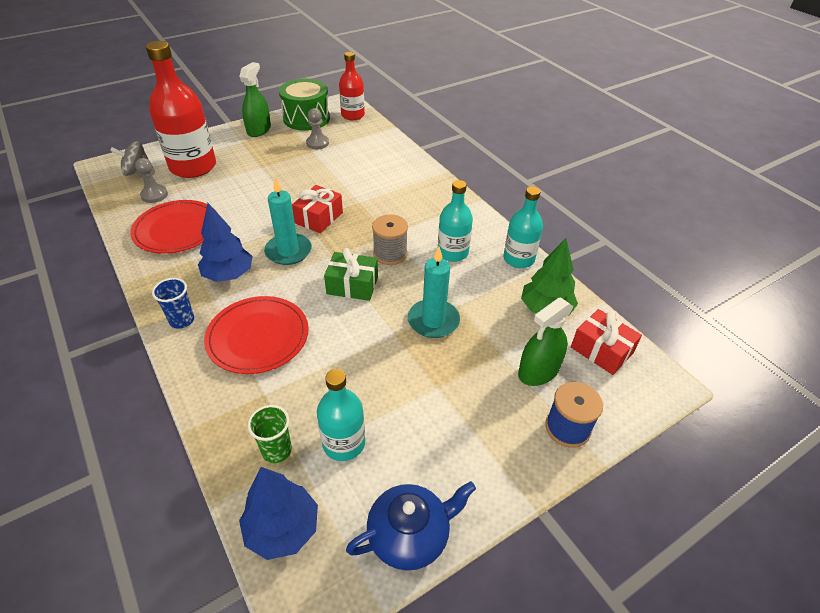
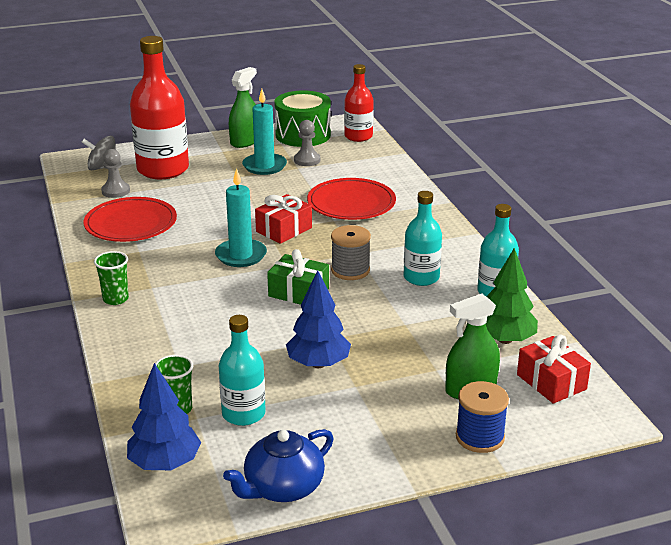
camera: 15 degrees right, 15 degrees down
blue cup [152,278,194,329] -> green cup [94,251,129,305]
blue tree [198,203,253,282] -> blue tree moved to [286,270,351,368]
red plate [204,296,309,374] -> red plate moved to [307,178,396,220]
blue teapot [346,481,476,570] -> blue teapot turned 150 degrees clockwise [223,429,334,502]
turquoise candle [408,247,460,338] -> turquoise candle moved to [242,89,287,175]

